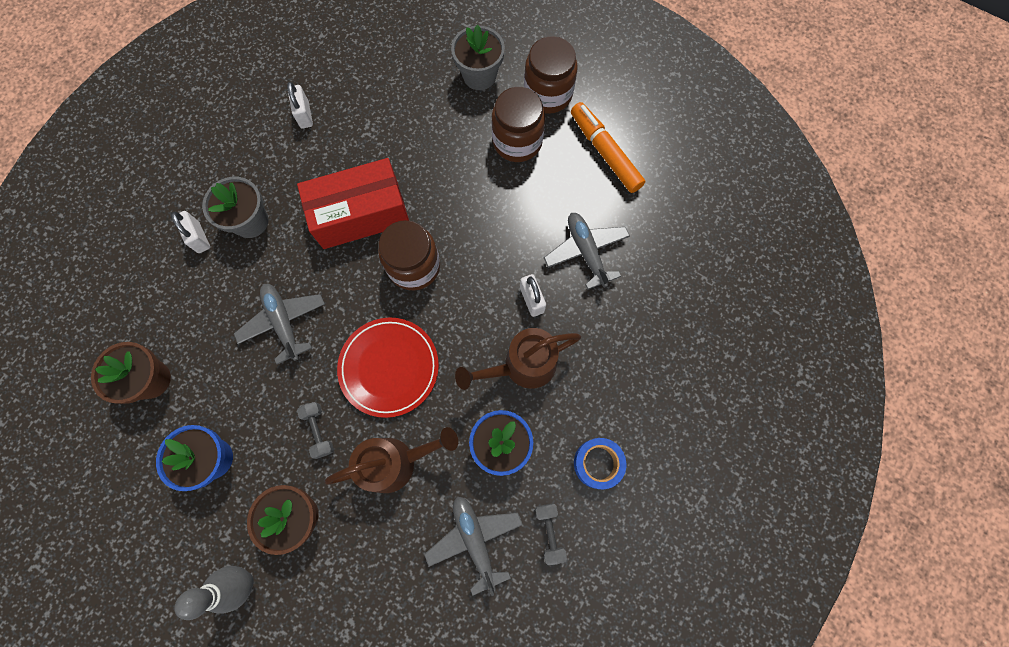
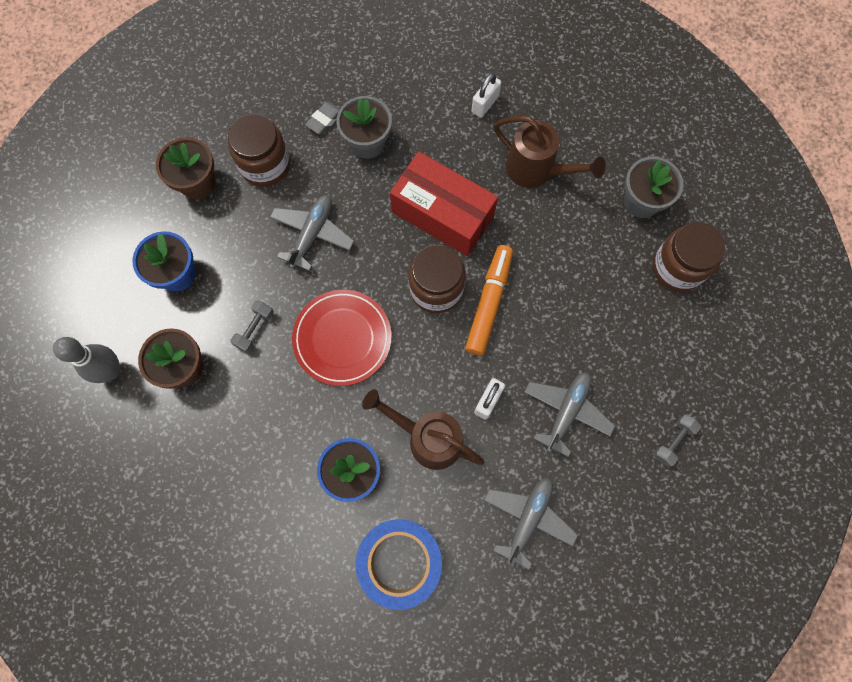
camera: 50 degrees right, 0 degrees up
white padlock [171,211,210,253] -> grey eraser [305,102,340,134]
brown watering can [324,427,458,493] -> brown watering can moved to [494,116,606,188]
grey plane [424,496,523,596] -> grey plane moved to [484,478,578,570]
brown jar [492,87,545,162] -> brown jar moved to [228,114,290,187]
grey dumbbell [535,503,567,565] -> grey dumbbell moved to [653,414,701,467]
orange marker [571,102,645,193] -> orange marker moved to [465,245,513,355]
blue tape [574,438,626,489] -> blue tape [356,519,442,610], size x1.67

